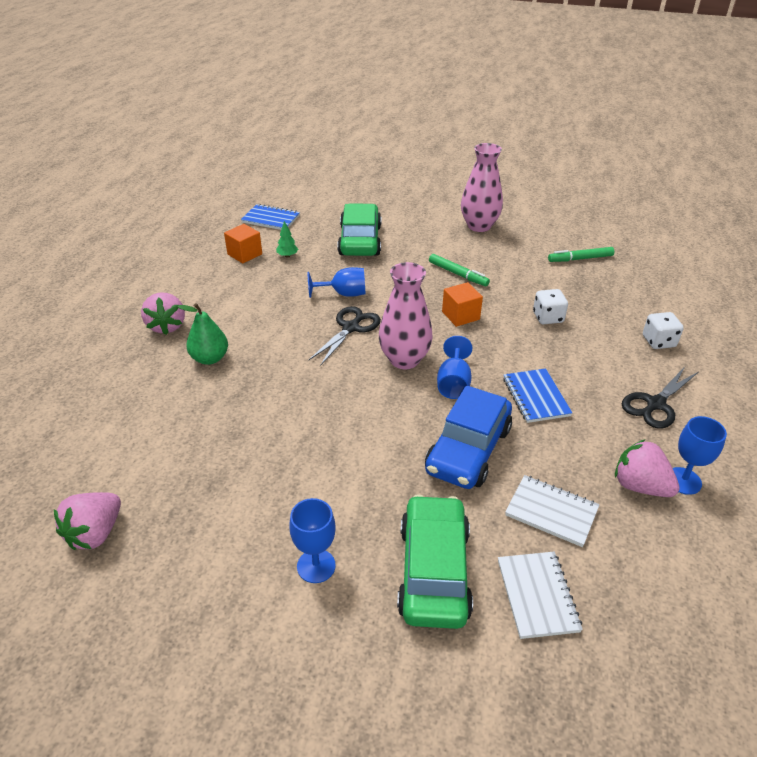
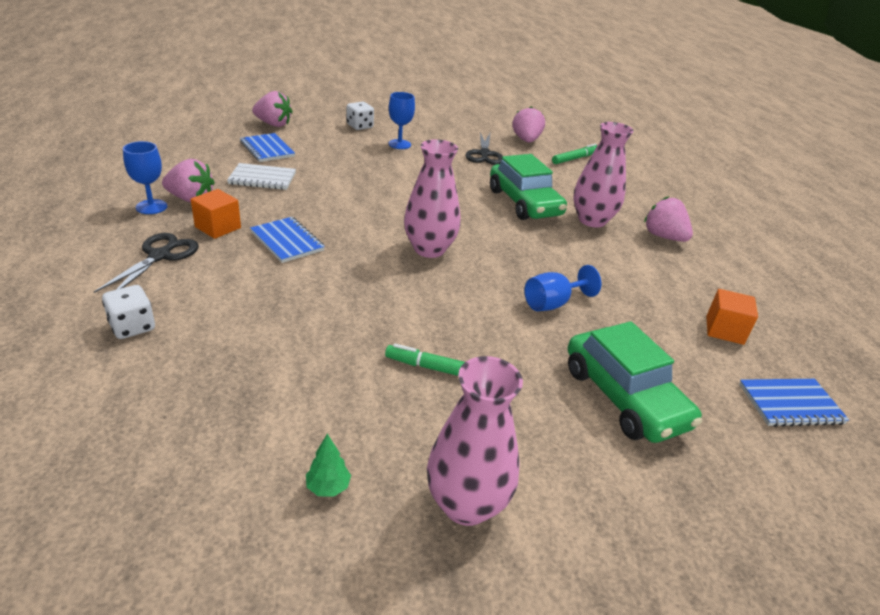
camera: 150 degrees right, 5 degrees down
green pear [177,303,228,365] -> pink vase [573,122,634,228]
green tree [276,221,298,258] -> green tree moved to [306,434,351,497]
black scissors [309,306,381,366] -> black scissors moved to [466,133,503,165]
green car [397,494,473,629] -> green car moved to [490,154,567,220]
blue car [425,385,512,489] -> none
blue goblet [437,336,472,399] -> none
orange cube [442,282,483,327] -> orange cube moved to [191,189,241,239]
white notebook [498,552,583,639] -> blue notebook [240,133,295,162]
white dice [533,289,568,324] -> white dice moved to [347,102,374,130]
green marker [548,247,614,262] -> green marker moved to [552,143,598,164]
none -> pink strawberry [252,91,292,127]

